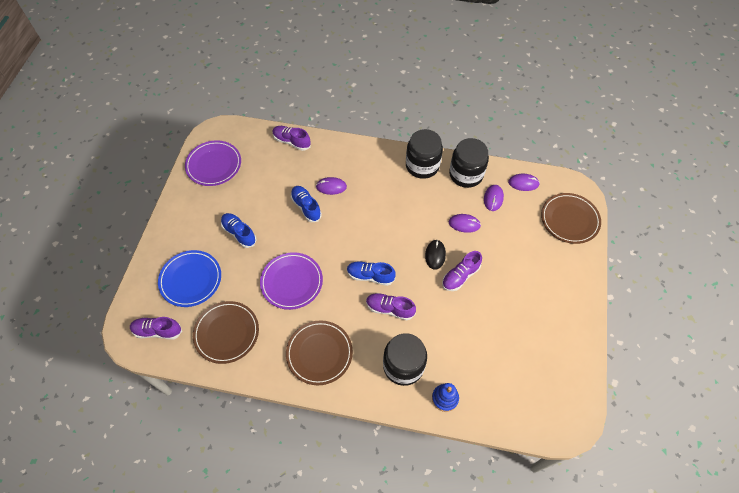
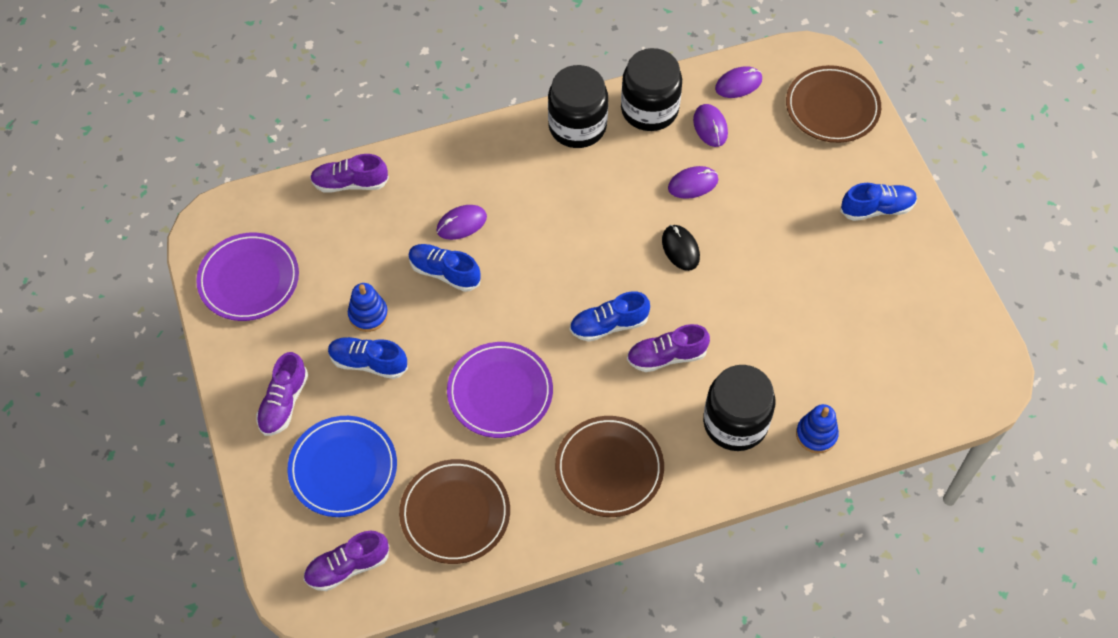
camera: 30 degrees left, 0 degrees up
purple shoe [442,251,482,291] -> purple shoe moved to [256,352,308,436]
none -> blue stacking toy [348,283,388,332]
none -> blue shoe [840,183,917,221]

